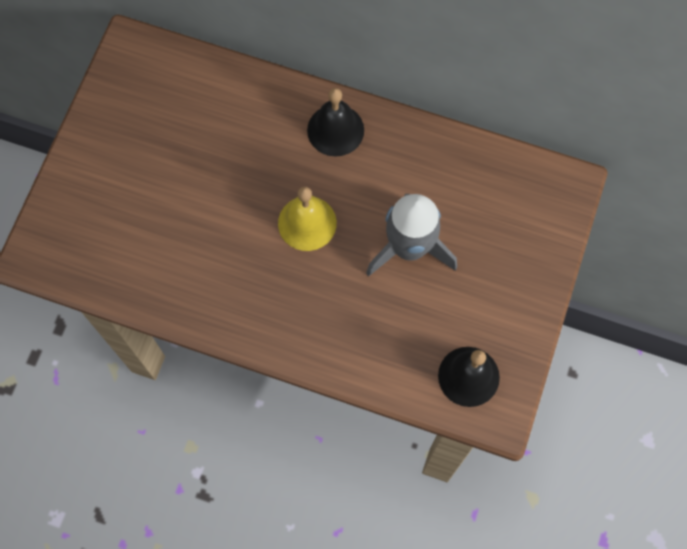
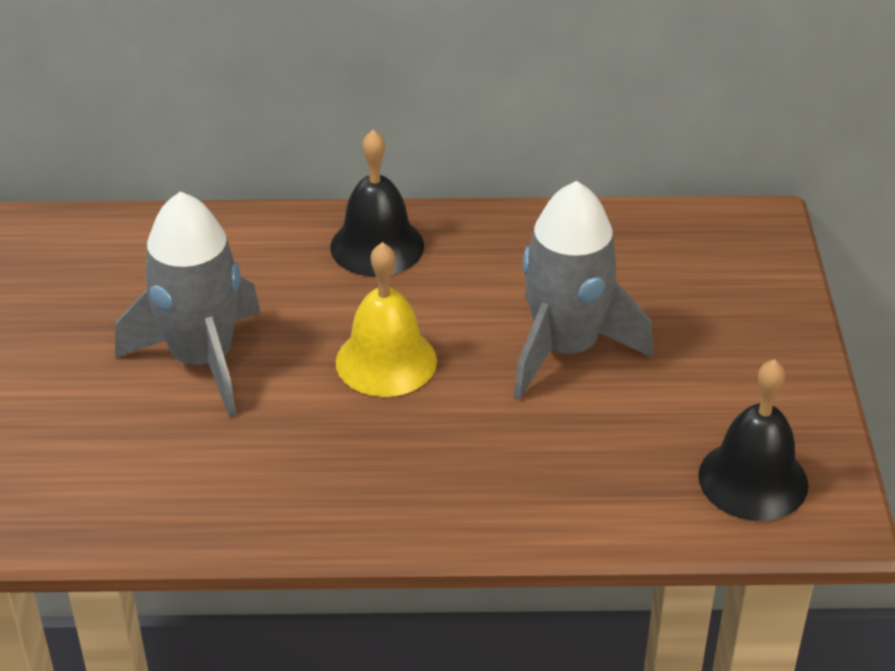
camera: 20 degrees left, 30 degrees down
none -> grey rocket [115,191,261,417]

